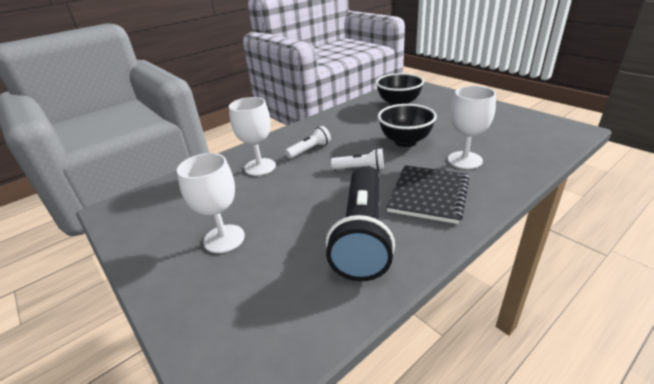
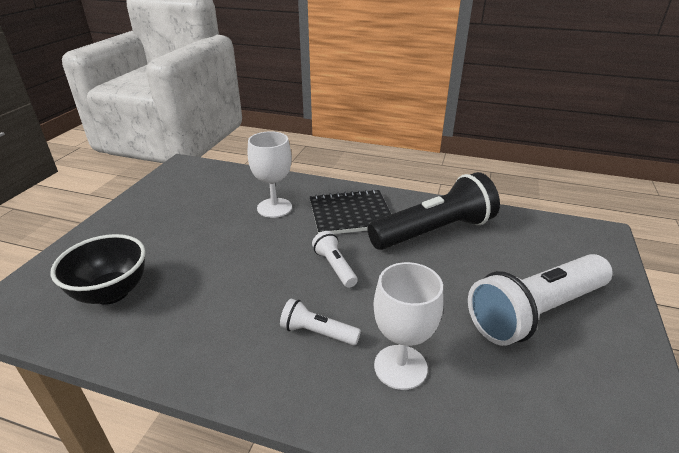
camera: 125 degrees left, 0 degrees up
white goblet [177,153,245,253] -> white flashlight [468,254,613,346]
black bowl [378,104,437,147] -> none

